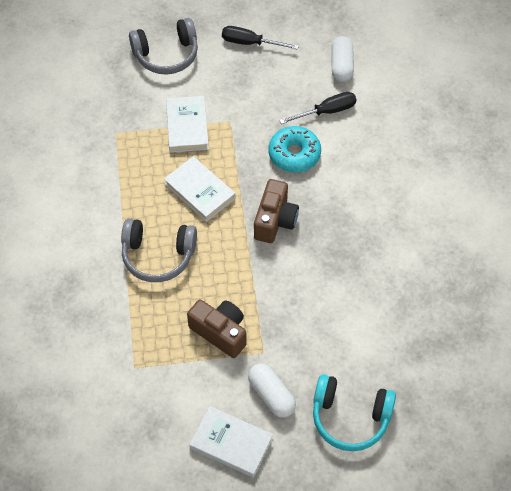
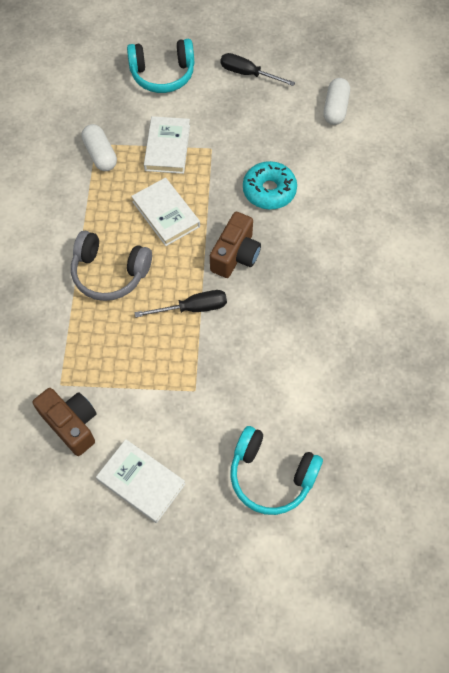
camera: 10 degrees right, 5 degrees up
grey headphones [129,18,198,74] -> turquoise headphones [127,39,194,93]
brown camera [187,299,247,358] -> brown camera moved to [33,388,97,456]
white capsule [248,364,296,418] -> white capsule moved to [81,124,117,171]
black screwdriver [279,92,356,124] -> black screwdriver moved to [134,290,227,318]

